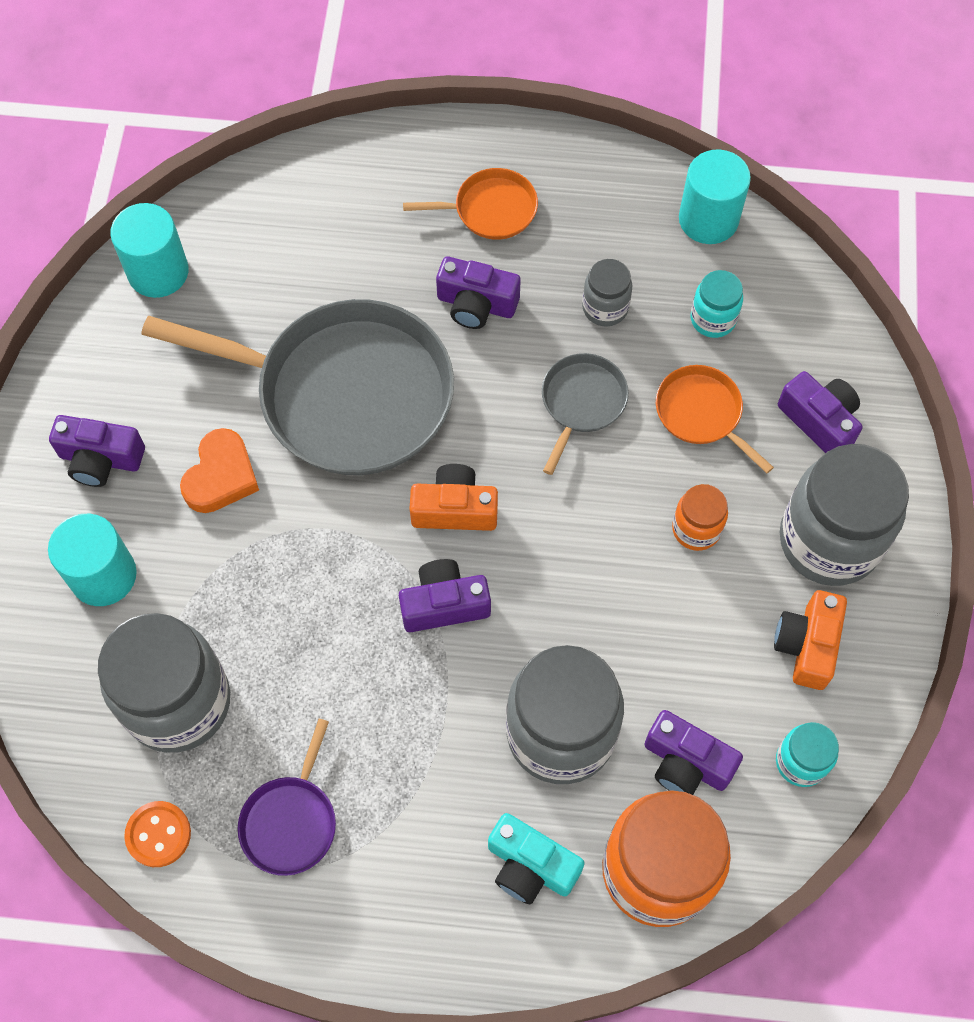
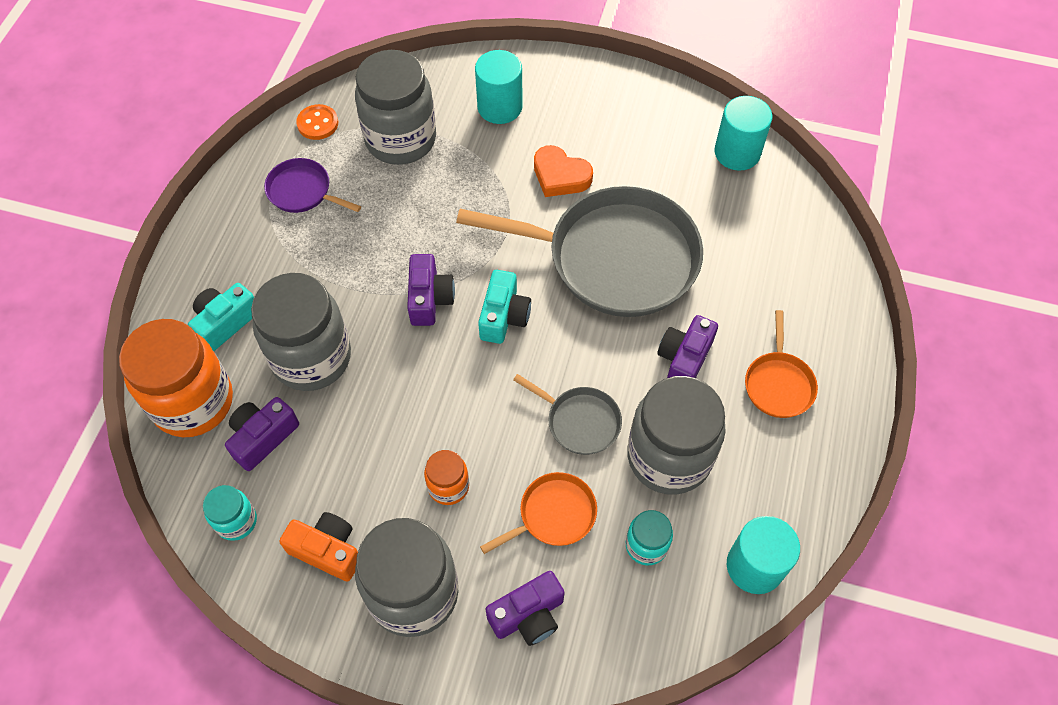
camera: 100 degrees right, 5 degrees down
purple camera [49,415,145,487] -> none
grey pan [141,299,454,475] -> grey pan turned 105 degrees counterclockwise [456,186,703,317]
orange camera [409,464,498,531] -> turquoise camera [478,270,531,344]
grey jar [582,259,632,327] -> grey jar [627,376,726,495], size x2.08

